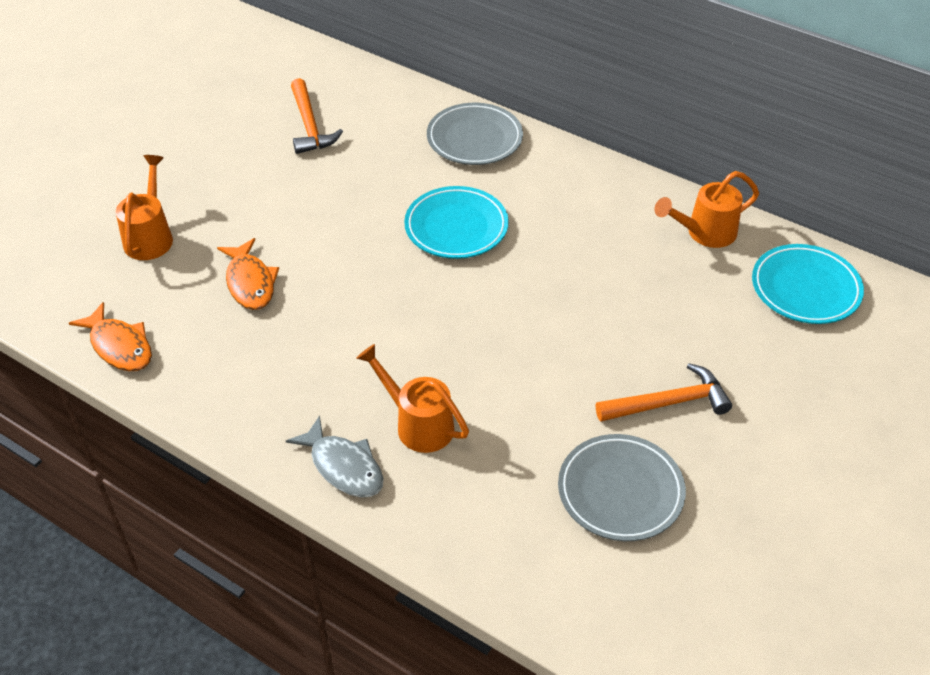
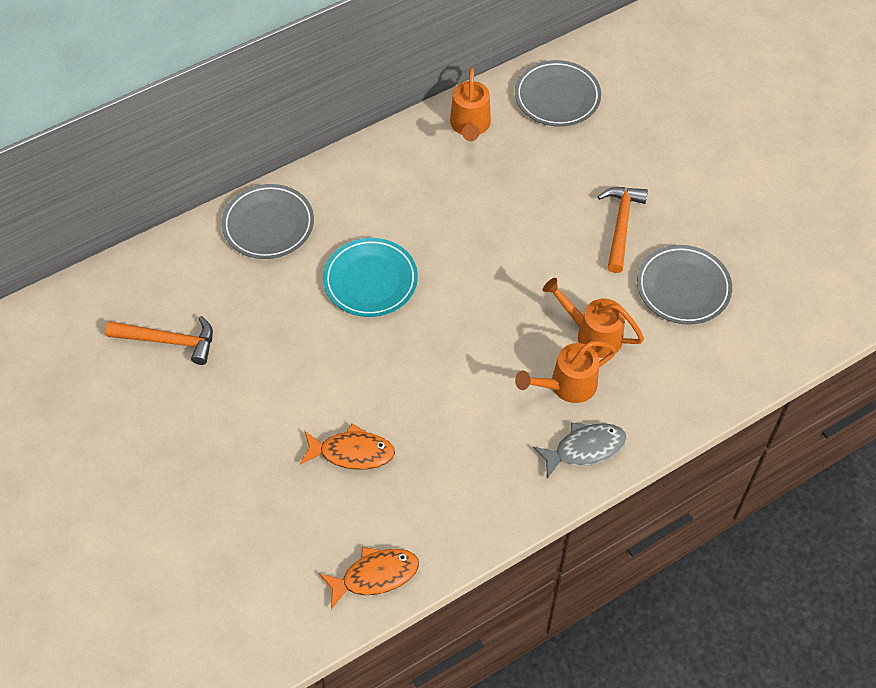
camera: 65 degrees left, 10 degrees up
orange watering can [116,155,173,260] -> orange watering can moved to [543,278,644,358]
turquoise plate [752,244,864,324] -> grey plate [515,60,601,127]

